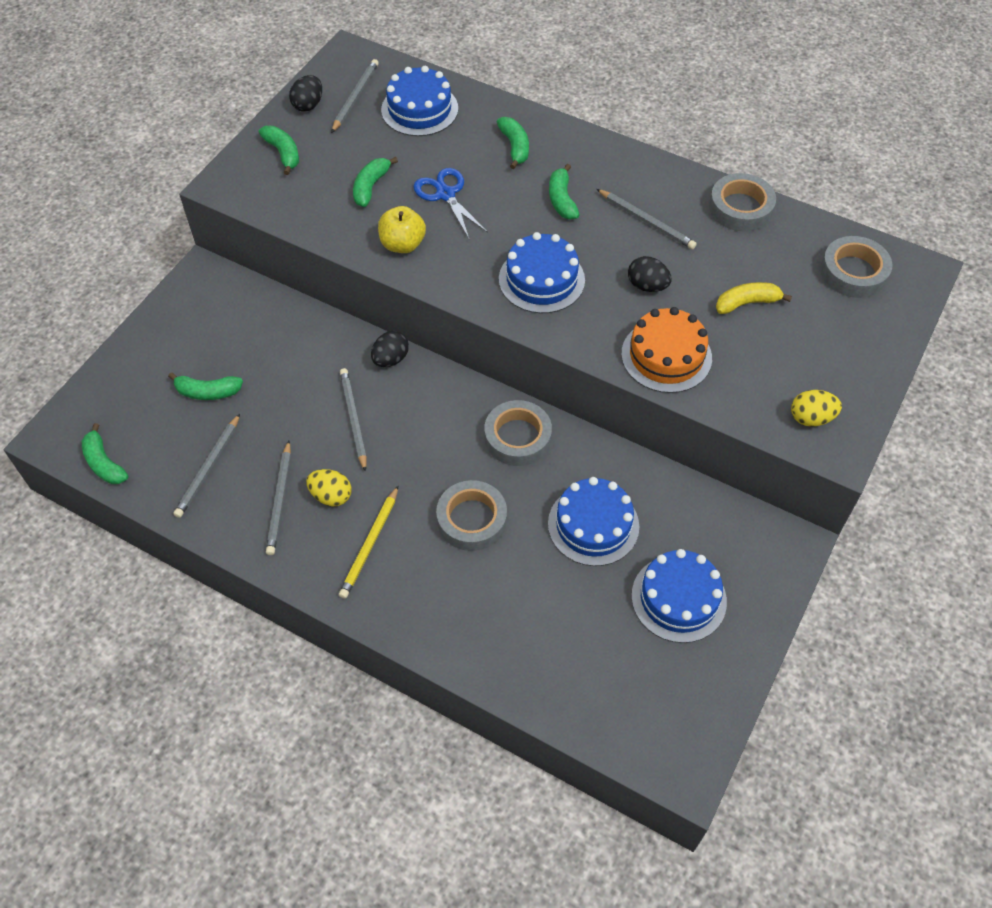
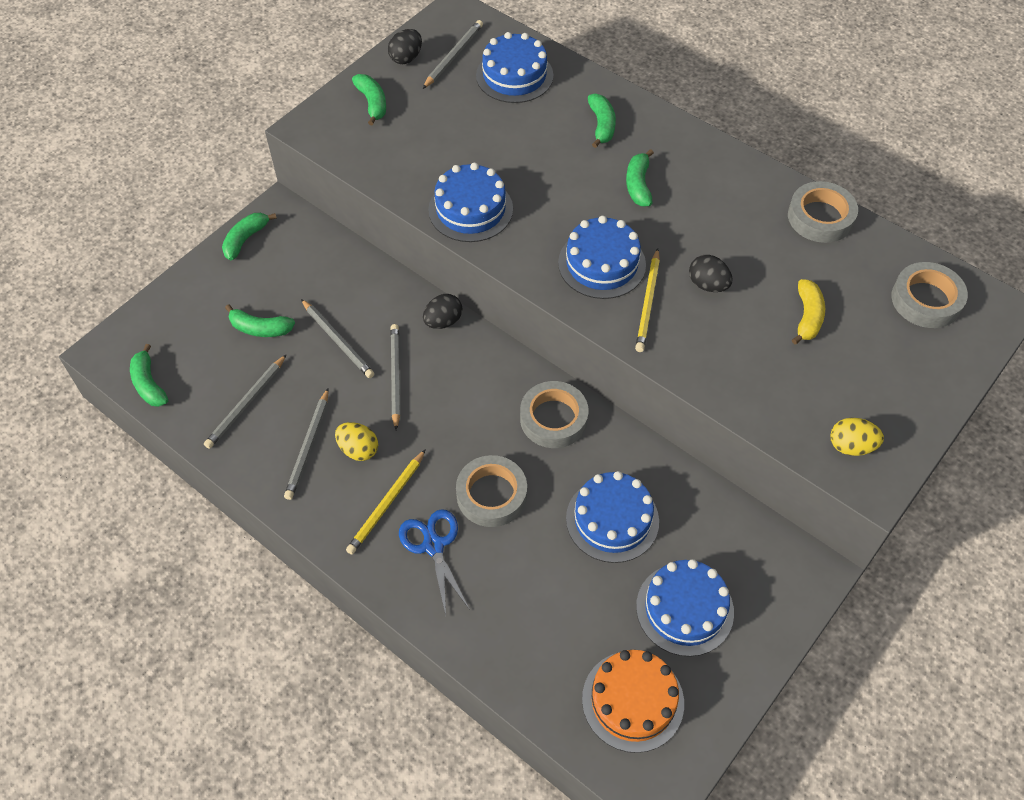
camera: 10 degrees right, 0 degrees up
green banana [353,157,398,207] -> green banana moved to [222,213,277,260]
yellow apple [378,206,426,253] -> blue cake [428,163,513,242]
blue scissors [413,168,488,239] -> blue scissors moved to [399,509,470,615]
grey pencil [597,189,697,249] -> grey pencil moved to [301,299,374,378]
orange cake [621,307,712,393] -> orange cake moved to [582,650,684,753]
yellow banana [716,282,792,314] -> yellow banana turned 105 degrees clockwise [792,279,825,344]
none -> yellow pencil [635,248,660,352]

